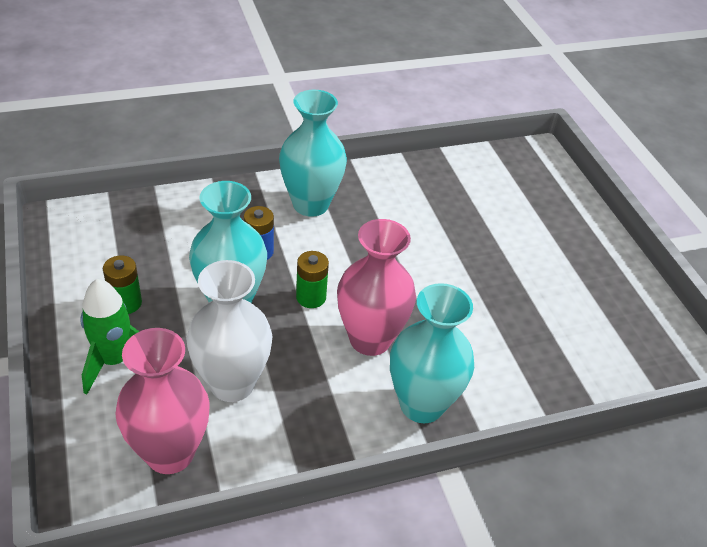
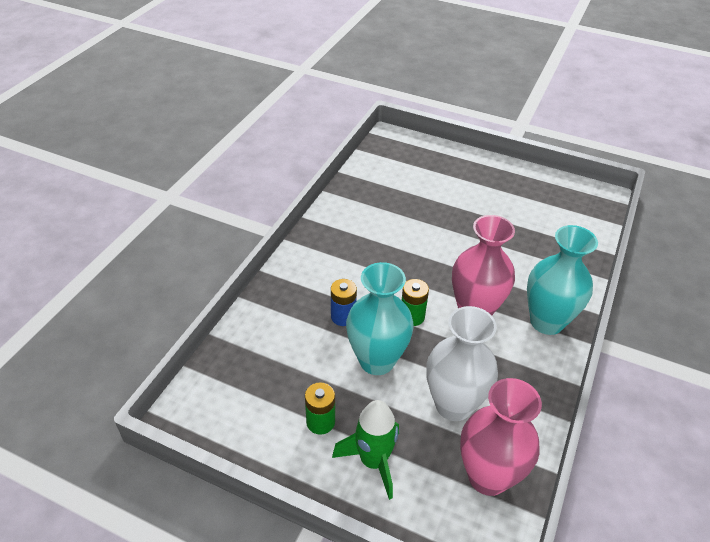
camera: 45 degrees left, 0 degrees up
turquoise vase [279,90,347,217] -> none

